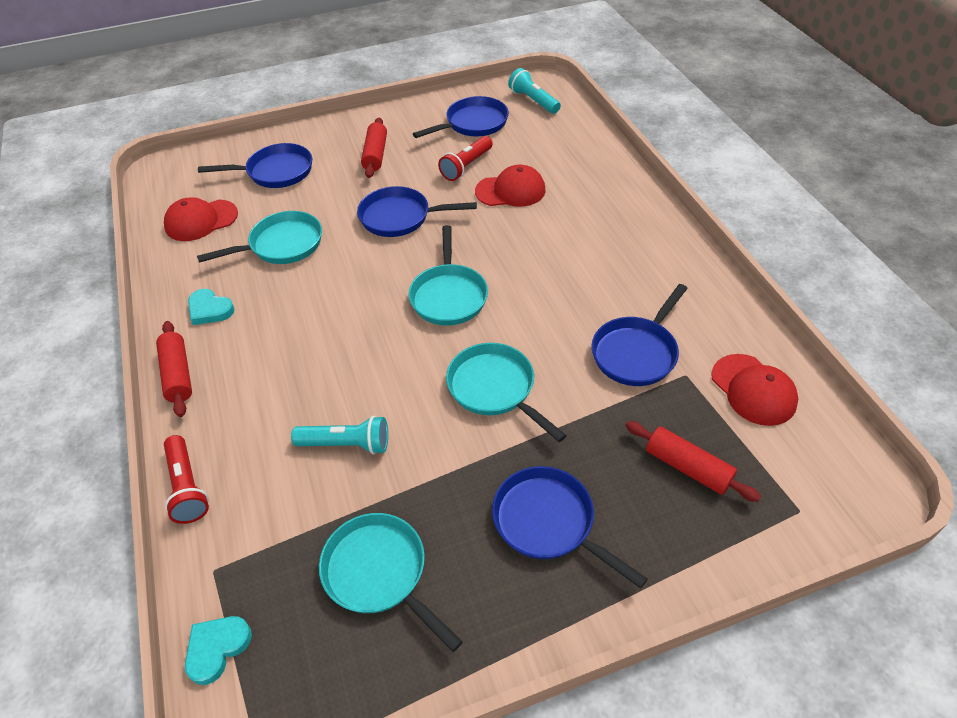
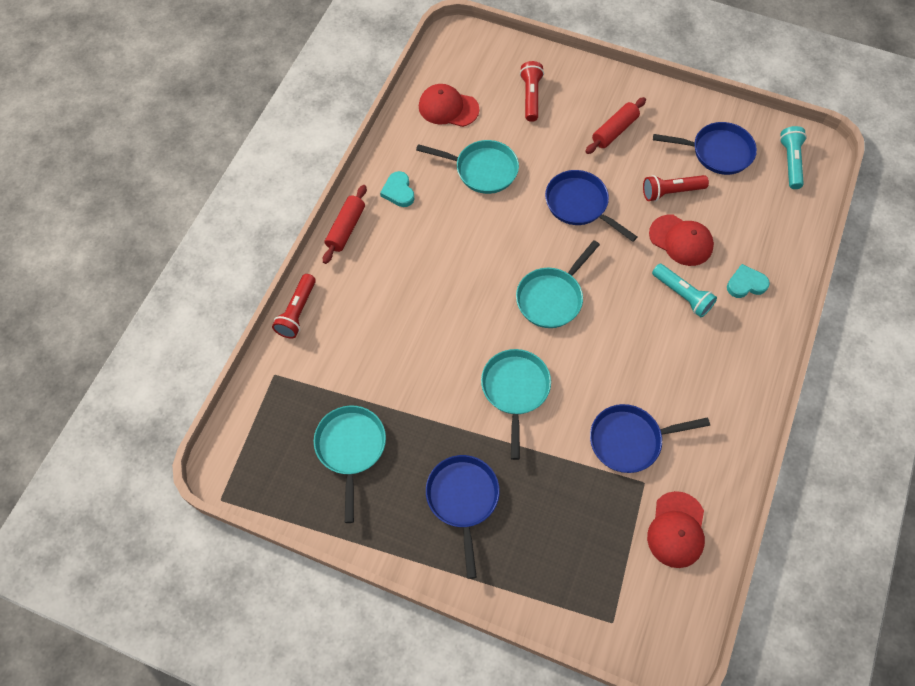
camera: 40 degrees right, 15 degrees up
turquoise heart [185,616,252,685] -> turquoise heart moved to [727,264,770,298]
blue pan [198,143,312,188] -> red flashlight [520,61,544,122]
turquoise flashlight [291,416,388,454] -> turquoise flashlight moved to [652,264,717,317]
red rolling pin [625,421,761,502] -> none

